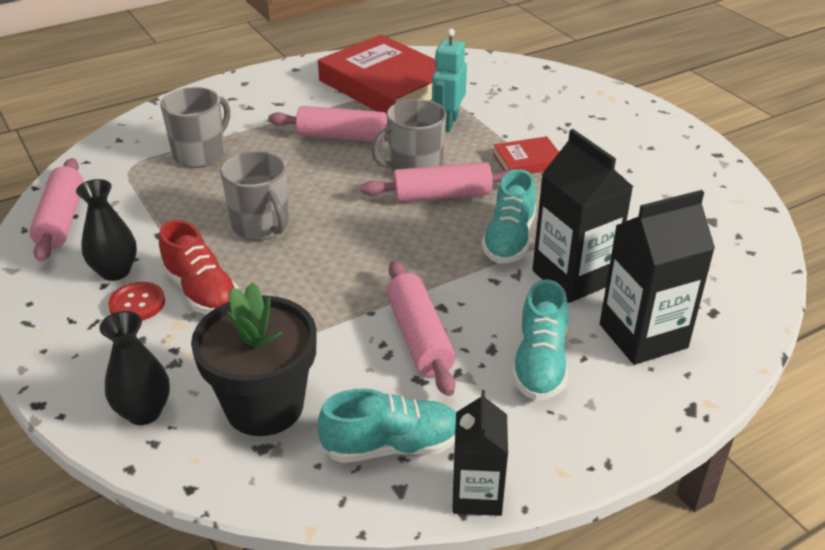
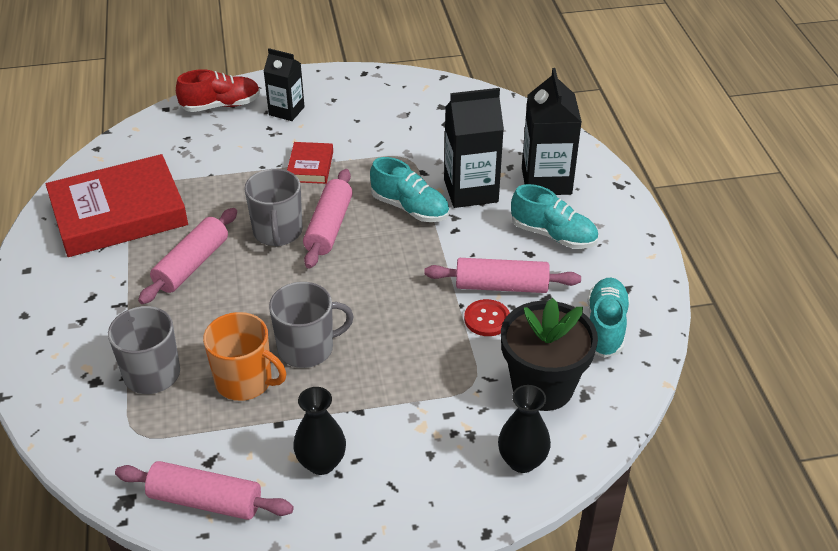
camera: 70 degrees left, 5 degrees up
red button [108,282,165,321] -> red button moved to [464,299,510,336]
red shoe [159,220,239,314] -> red shoe moved to [176,69,260,112]
turquoise robot [432,29,467,132] -> none
black carton [452,390,508,516] -> black carton moved to [264,48,305,121]
none -> orange mug [203,312,286,401]

